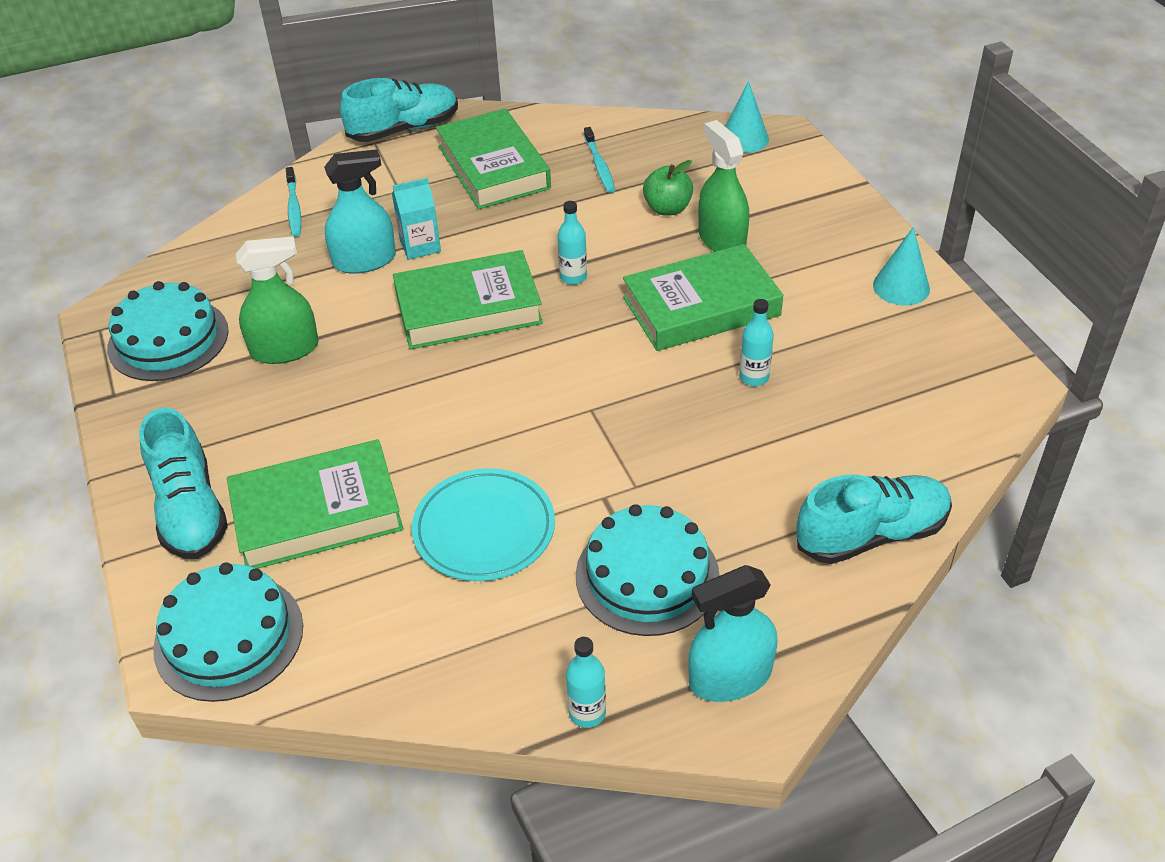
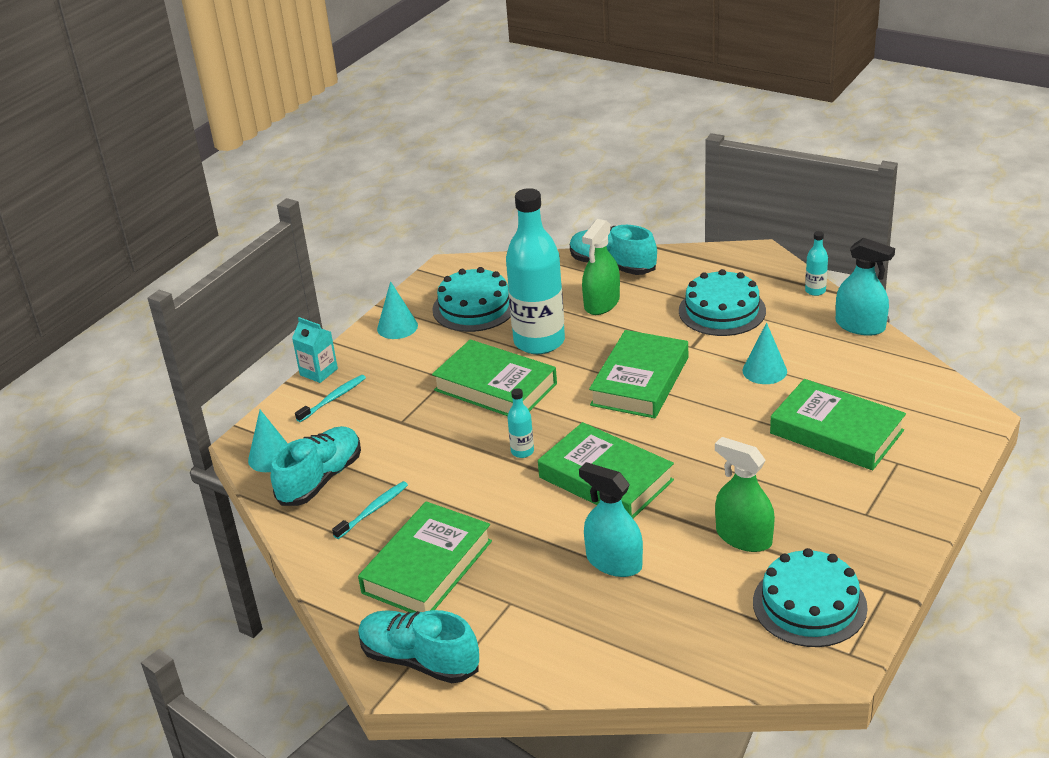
camera: 125 degrees left, 10 degrees down
turquoise shoe [139,408,228,559] -> turquoise shoe moved to [271,426,361,506]
turquoise cake [153,562,303,702] -> turquoise cake moved to [432,267,511,332]
turquoise toothbrush [286,167,301,237] -> turquoise toothbrush moved to [295,375,366,422]
turquoise carton [392,178,441,260] -> turquoise carton moved to [292,317,338,383]
turquoise plate [412,468,555,581] -> turquoise cone [743,323,787,384]
green apple [643,160,693,216] -> none
turquoise spray bottle [688,565,777,702] -> turquoise spray bottle moved to [836,238,895,336]
green spray bottle [698,120,749,252] -> green spray bottle moved to [582,219,620,315]
turquoise bottle [739,299,774,386] -> turquoise bottle [506,188,565,354], size x2.45
none -> green book [589,330,688,418]

